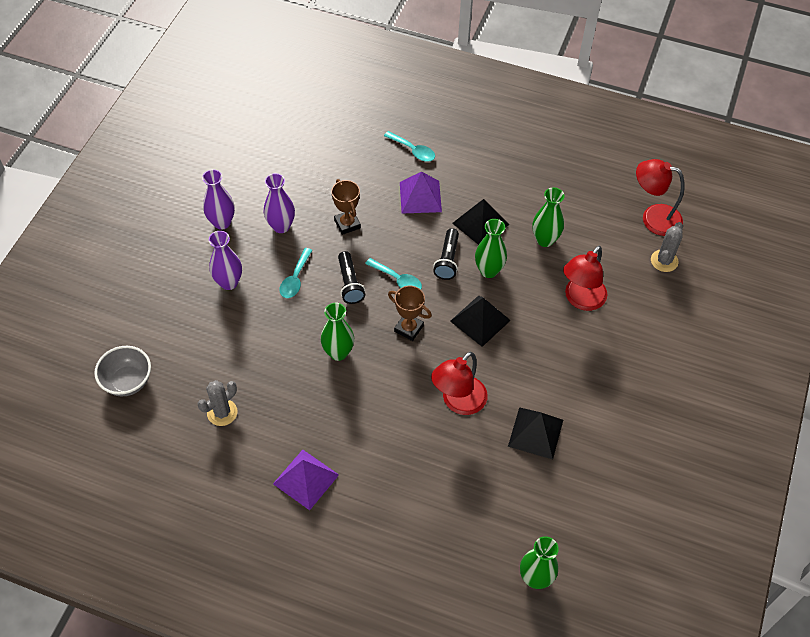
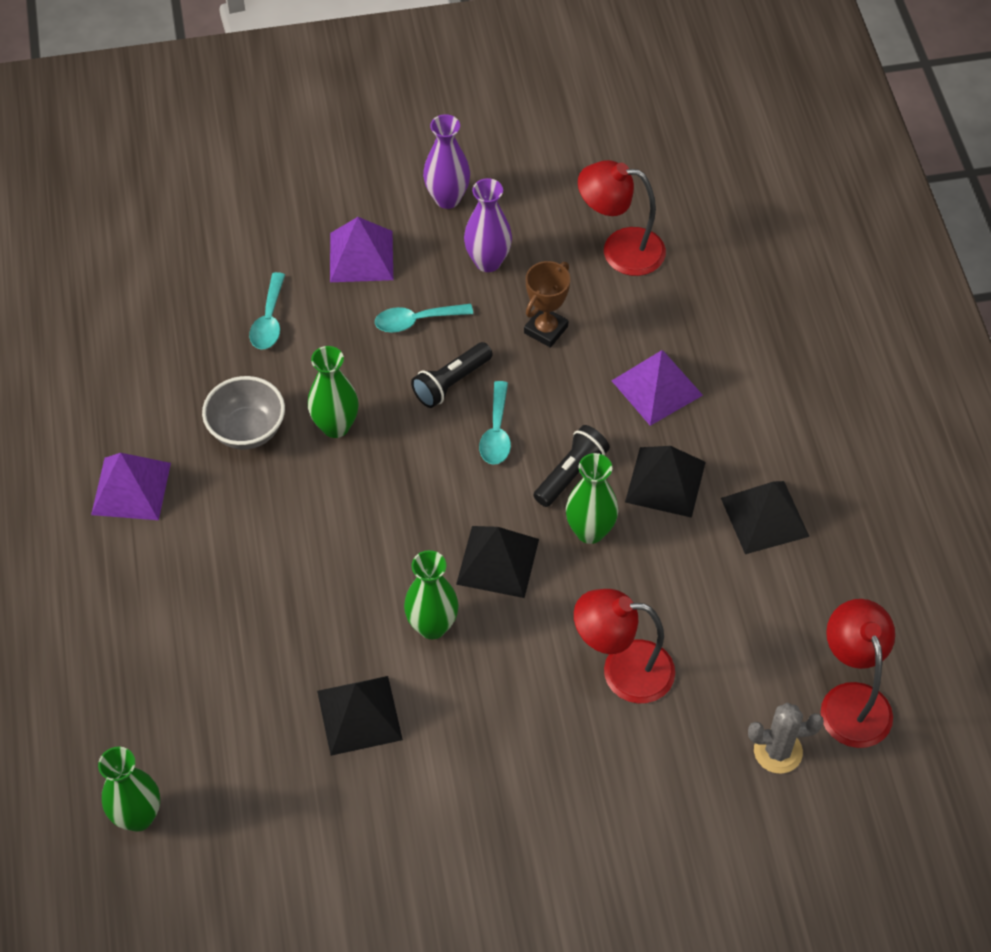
camera: 60 degrees right, 0 degrees up
grey bowl [94,346,151,396] -> grey bowl moved to [202,376,285,450]
grey cactus [198,380,238,426] -> none
purple vase [209,231,242,290] -> purple pyramid [330,217,393,282]
turquoise spoon [384,131,435,162] -> turquoise spoon moved to [249,272,285,350]
brown trophy [388,286,432,341] -> none
red lamp [431,352,488,415] -> red lamp moved to [578,160,666,276]
black flashlight [433,228,459,280] -> black flashlight turned 150 degrees clockwise [533,425,610,507]
green vase [532,187,564,247] -> green vase moved to [404,550,459,639]
none -> black pyramid [721,481,810,554]

